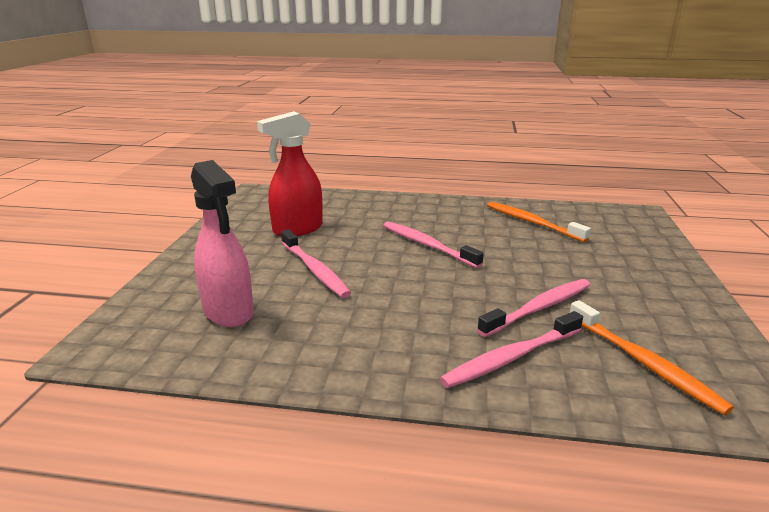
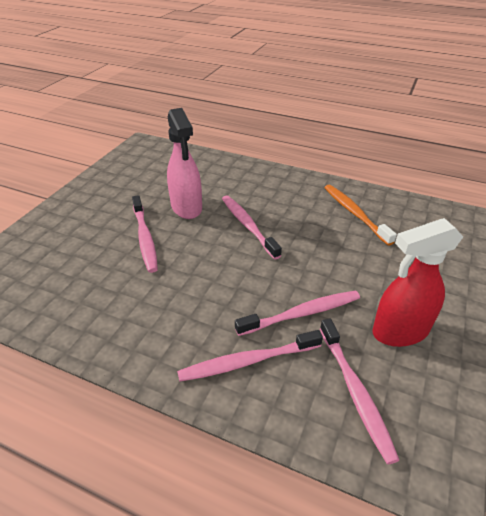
camera: 15 degrees right, 15 degrees up
pink spray bottle [191,160,254,327] -> pink spray bottle moved to [167,108,202,219]
red spray bottle [257,111,323,236] -> red spray bottle moved to [372,218,463,347]
orange toothbrush [570,300,734,415] -> pink toothbrush [320,318,399,464]

